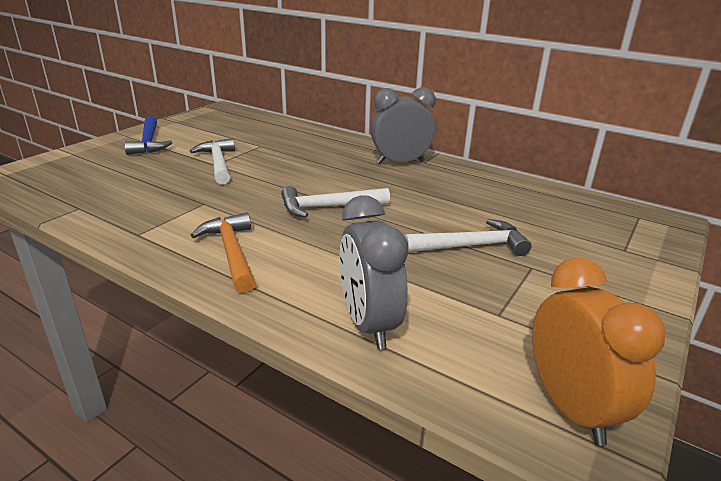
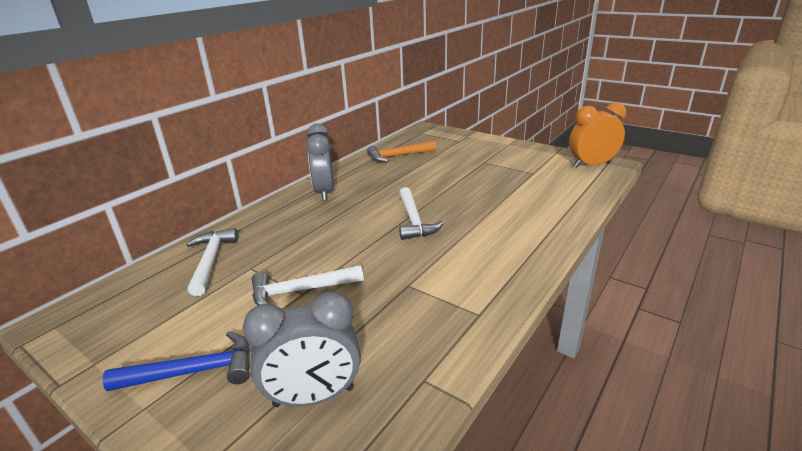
camera: 85 degrees left, 0 degrees up
orange hammer [190,212,255,293] -> orange hammer moved to [367,141,436,162]
grey clock [340,195,408,349] -> grey clock moved to [243,292,361,407]
white hammer [405,219,532,256] -> white hammer moved to [186,228,238,296]

